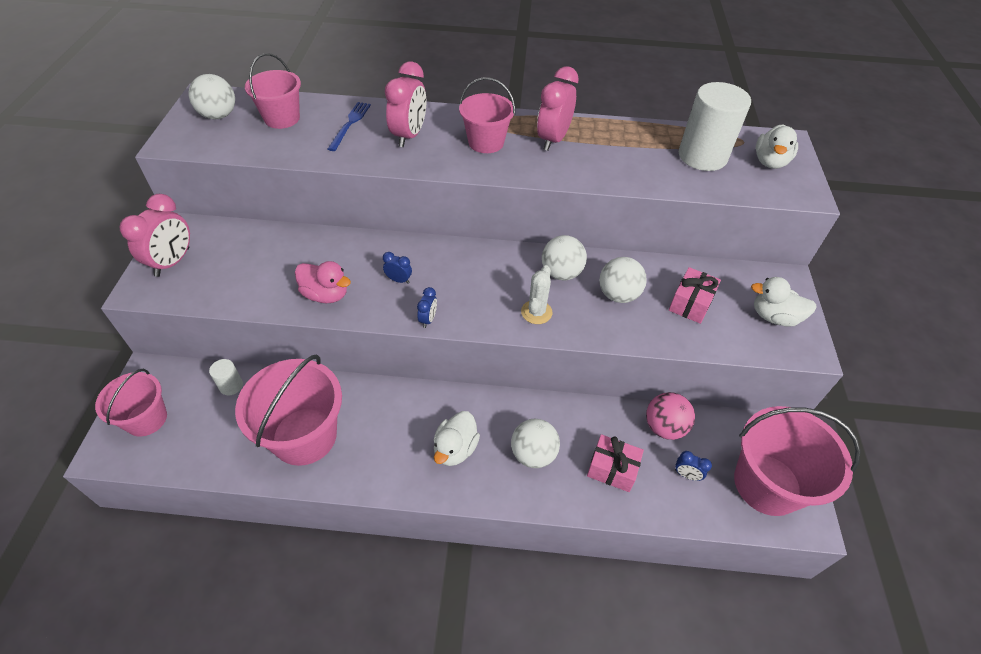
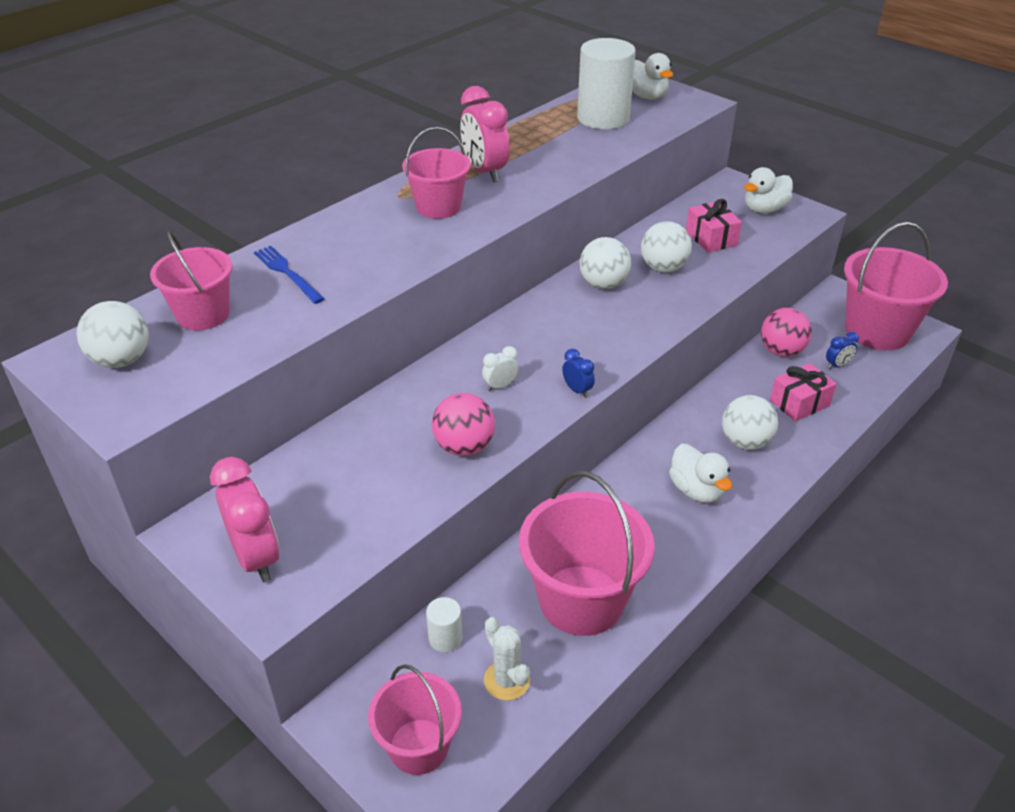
camera: 50 degrees left, 10 degrees down
pink duck [295,261,351,303] -> pink ball [432,393,495,456]
blue clock [383,252,412,284] -> white clock [482,346,519,391]
pink clock [385,61,426,147] -> none
white cactus [521,265,553,324] -> white cactus moved to [484,617,530,701]

